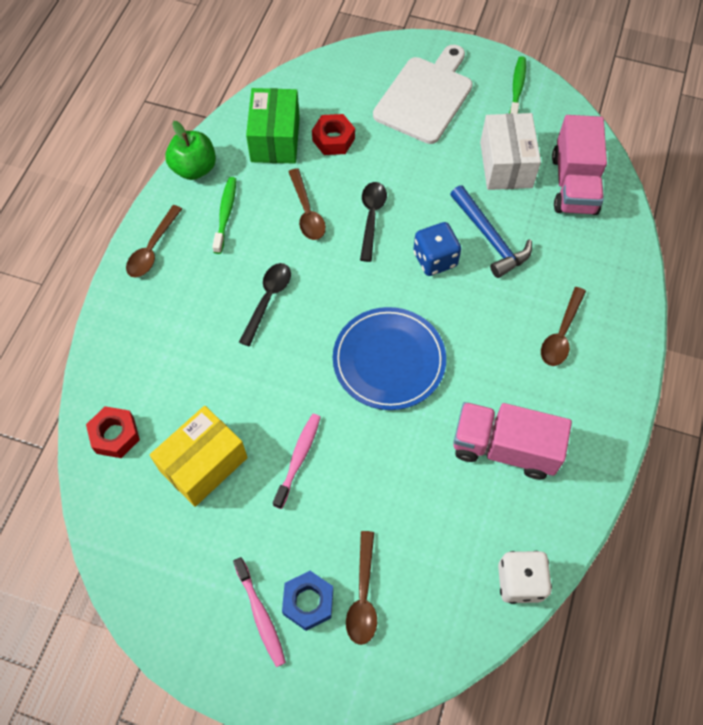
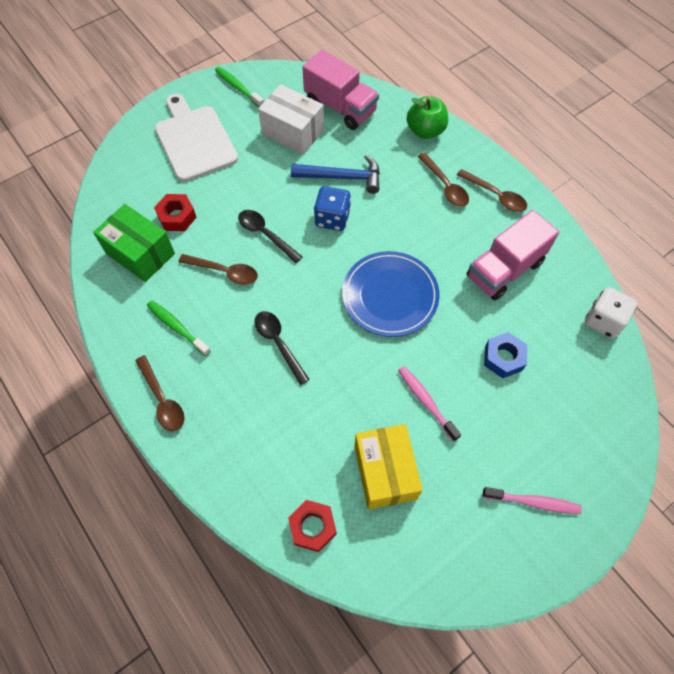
camera: 55 degrees left, 0 degrees up
green apple [165,121,216,180] -> green apple moved to [407,96,448,139]
blue nut [282,571,333,631] -> blue nut moved to [484,332,527,378]
brown spoon [346,531,377,645] -> brown spoon moved to [457,169,527,212]

